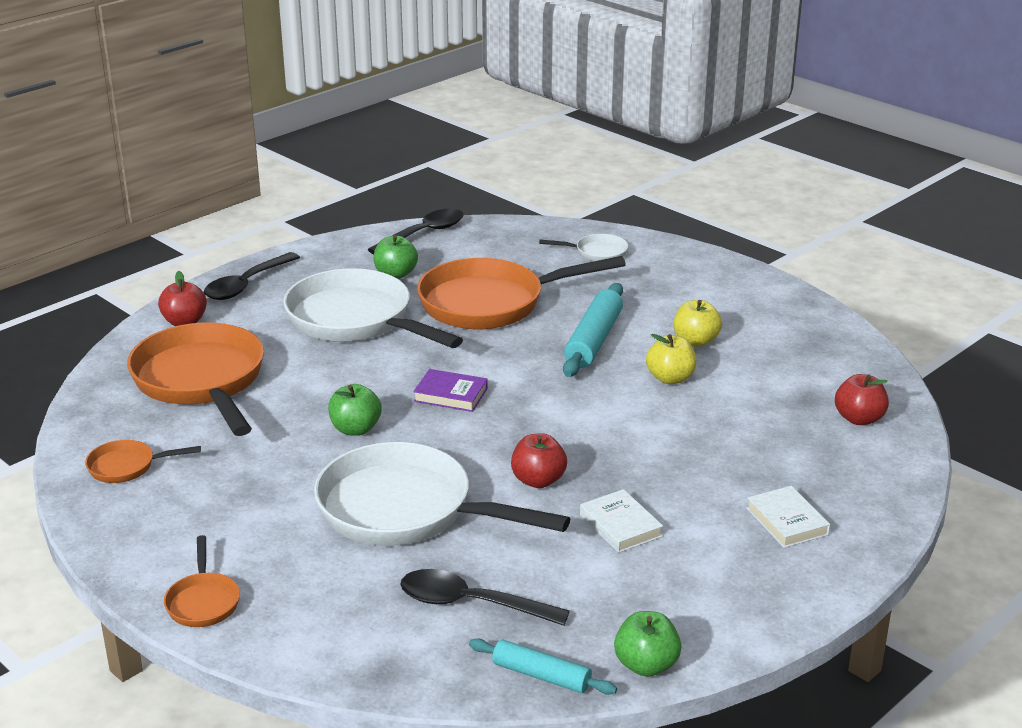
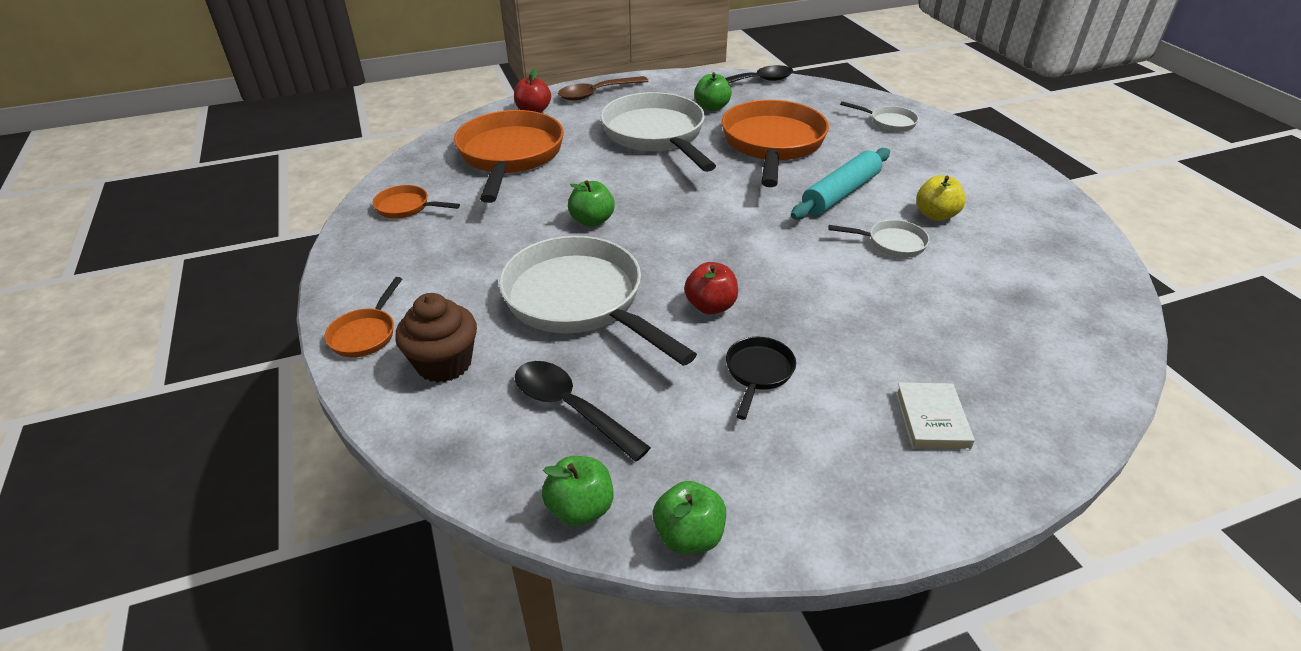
camera: 25 degrees right, 10 degrees up
black spoon [204,252,300,300] -> brown spoon [558,76,649,101]
purple book [413,369,488,412] -> none
orange pan [417,256,626,329] -> orange pan turned 90 degrees clockwise [722,100,829,187]
turquoise rolling pin [469,639,617,695] -> green apple [542,456,614,526]
white book [580,489,663,553] -> black pan [726,336,796,420]
yellow apple [646,334,696,384] -> white pan [828,220,930,257]
red apple [835,374,889,425] -> none
none -> brown cupcake [395,293,477,383]

